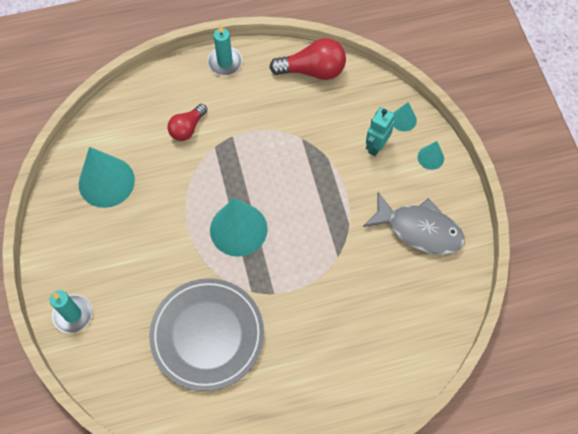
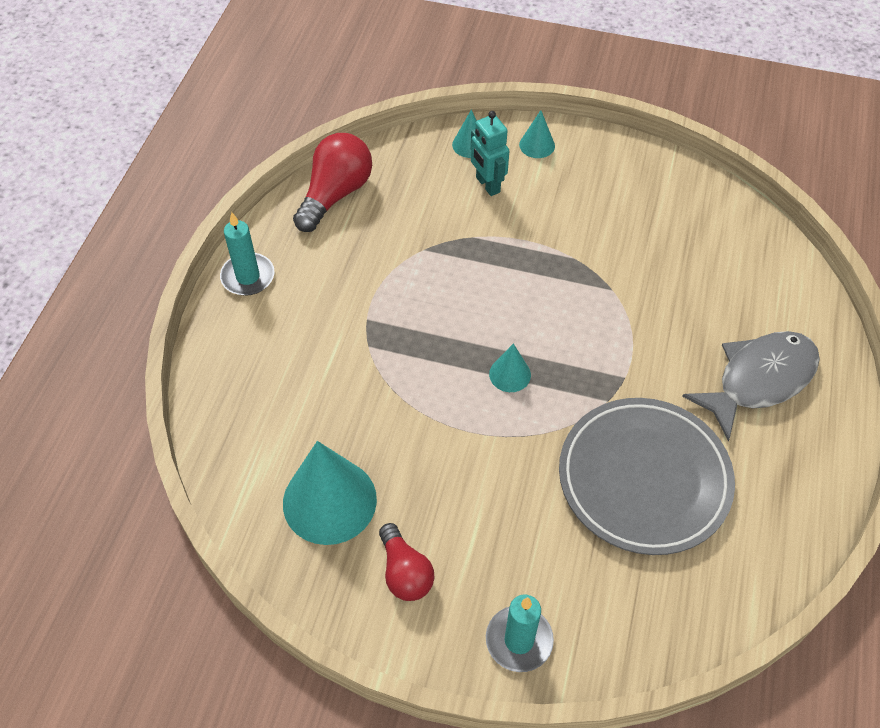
camera: 60 degrees left, 10 degrees down
red light bulb [167,104,207,141] -> red light bulb moved to [379,523,434,601]
turquoise cone [210,198,268,257] -> turquoise cone [489,343,531,392], size x0.48
grey fish [363,192,465,255] -> grey fish moved to [682,331,820,441]

